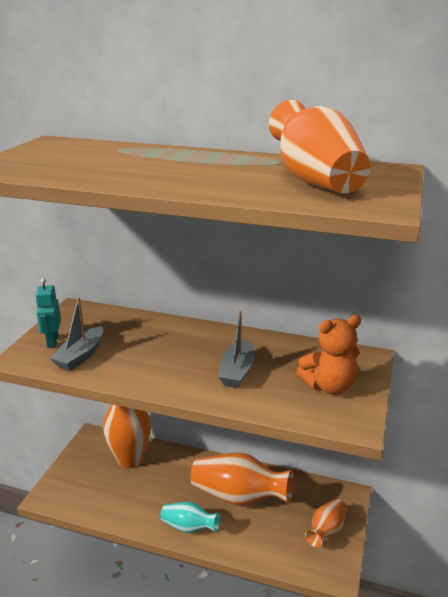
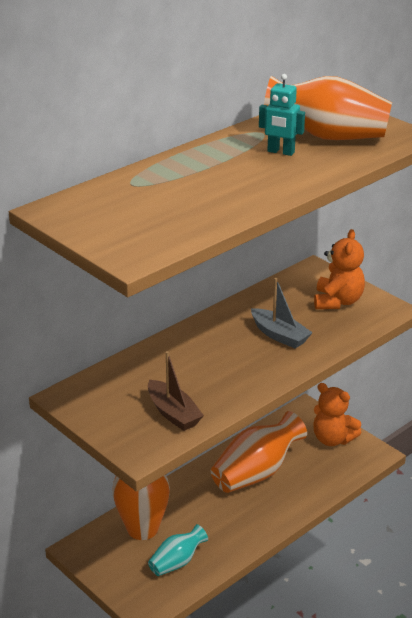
camera: 60 degrees left, 5 degrees up
turquoise robot [35,278,61,348] -> turquoise robot moved to [259,74,305,156]
grey boat [49,297,103,371] -> brown boat [148,351,204,431]
turquoise vase [160,502,220,533] -> turquoise vase moved to [148,524,208,576]
orange vase [305,499,347,547] -> orange teddy bear [313,383,361,446]

